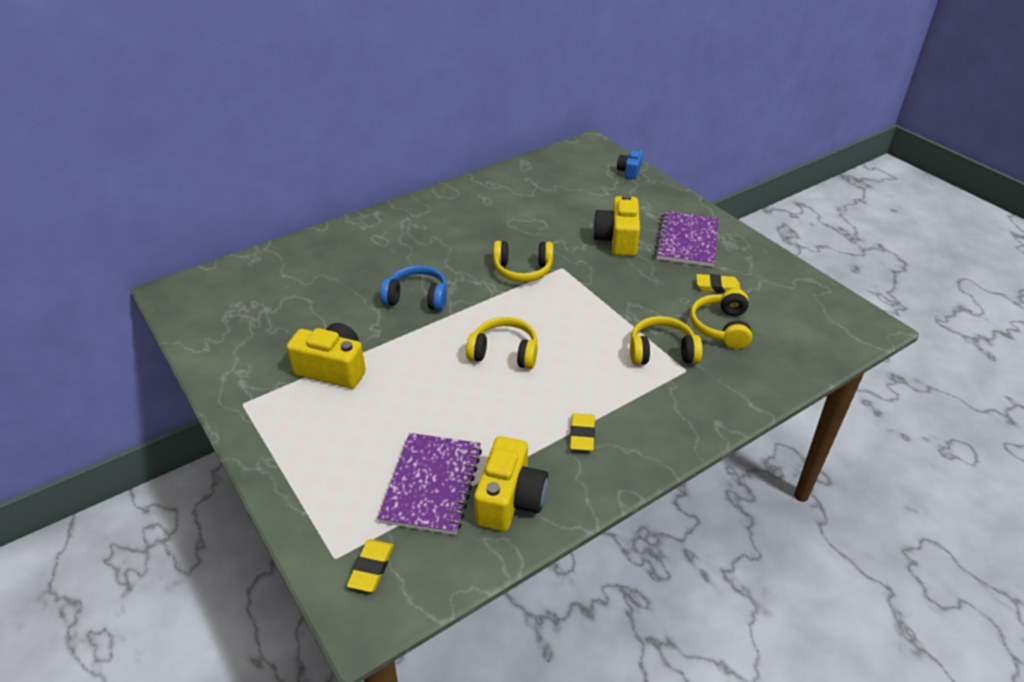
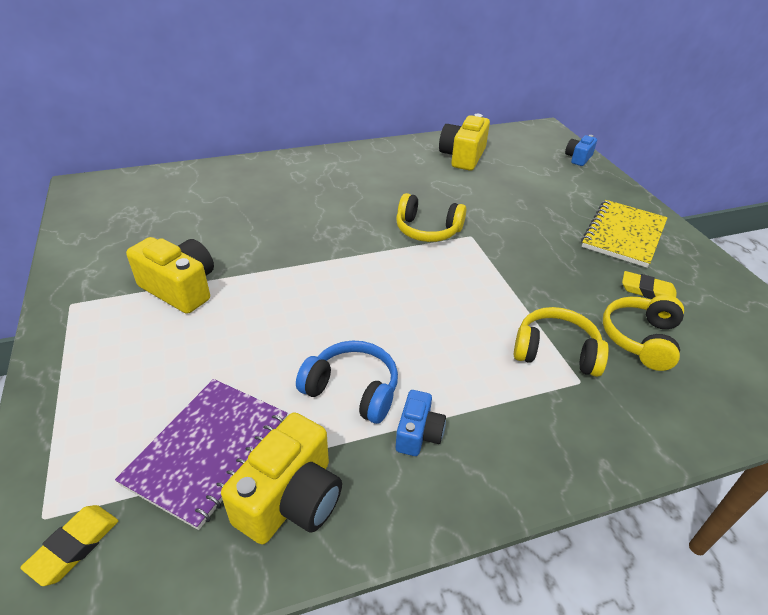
camera: 15 degrees right, 0 degrees up
blue headphones [380,265,447,311] -> blue headphones moved to [296,341,398,424]
yellow headphones [466,317,537,369] -> none
yellow eraser [570,413,595,451] -> blue camera [396,390,446,456]
yellow camera [593,194,640,256] -> yellow camera moved to [439,114,490,171]
purple notebook [655,211,719,267] -> yellow notebook [581,200,668,268]

